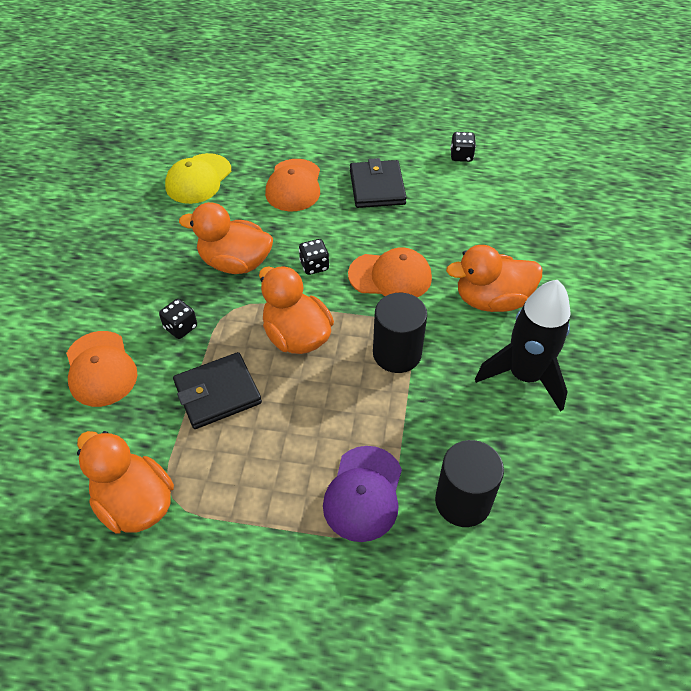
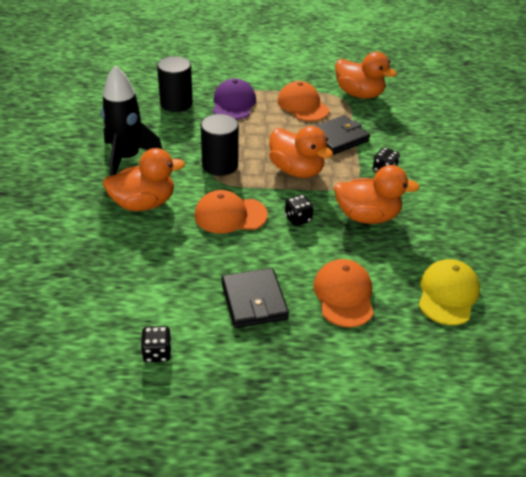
camera: 170 degrees right, 10 degrees down
orange cap [66,331,138,407] -> orange cap moved to [277,81,329,121]

